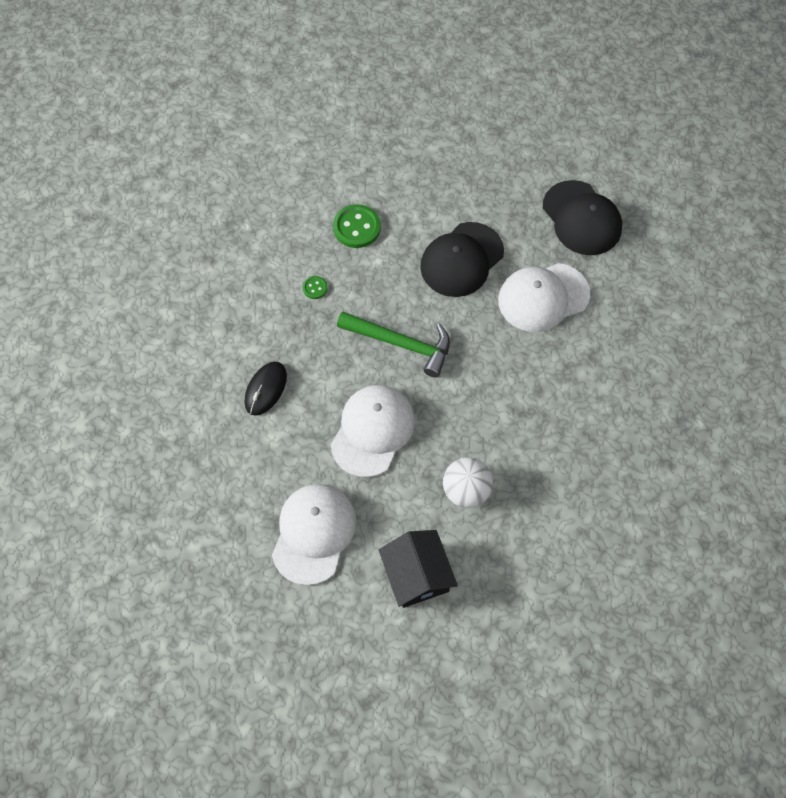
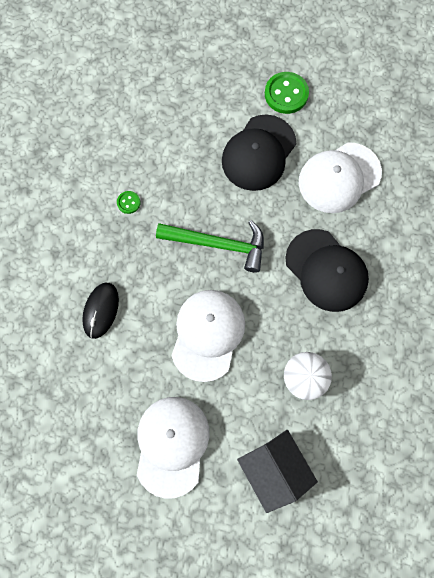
camera: 10 degrees left, 10 degrees up
green button [333,204,381,248] -> green button moved to [265,72,309,114]
black cap [543,180,622,255] -> black cap moved to [285,229,369,312]

